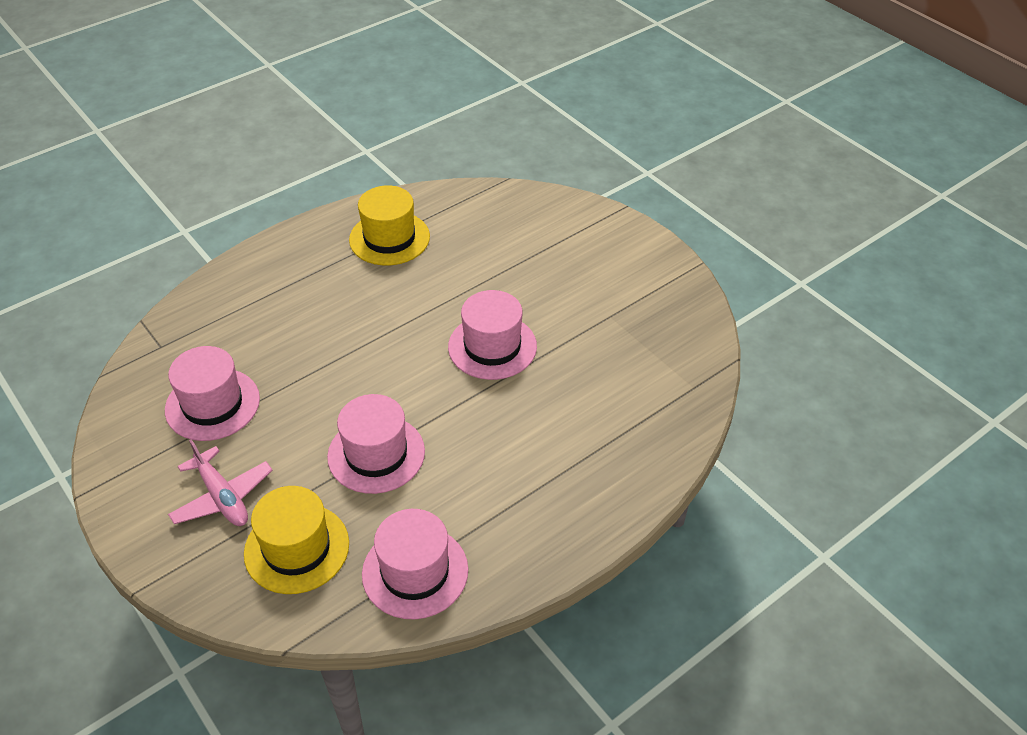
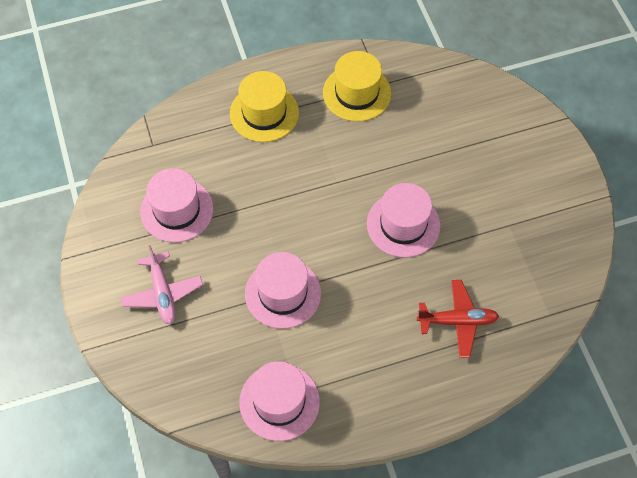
camera: 20 degrees right, 15 degrees up
yellow hat [244,486,349,594] -> yellow hat moved to [230,71,299,142]
none -> red plane [417,280,499,358]

